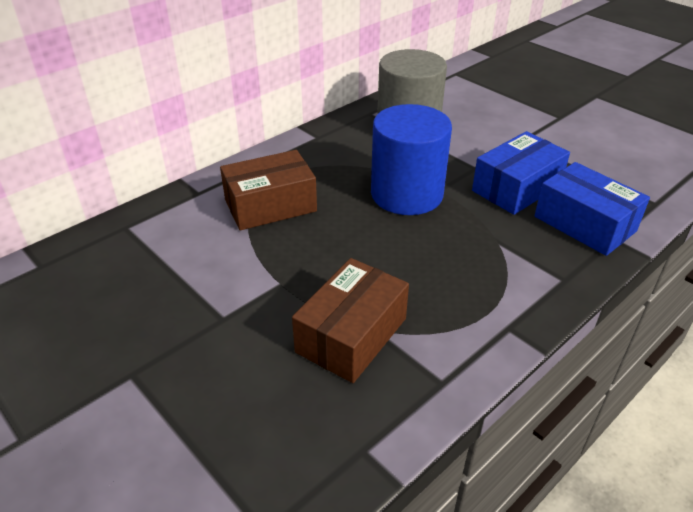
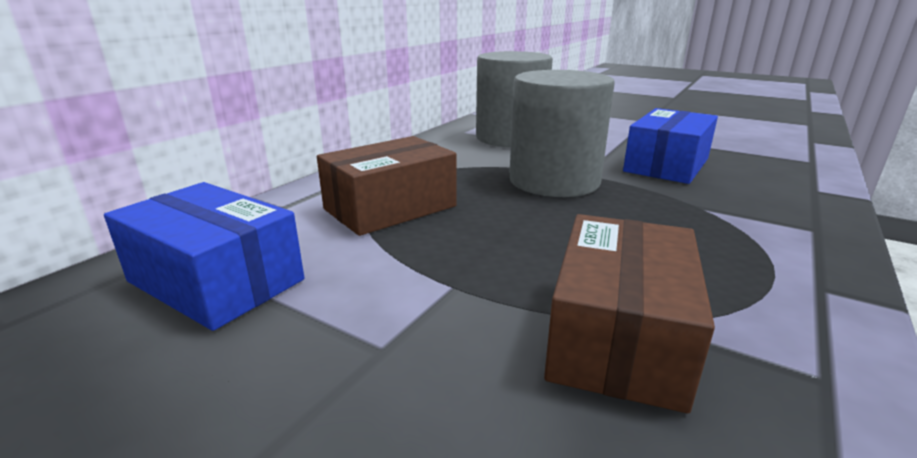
camera: 15 degrees left, 15 degrees down
blue cylinder [371,104,452,215] -> grey cylinder [509,70,615,197]
blue box [534,162,650,256] -> blue box moved to [104,182,304,331]

